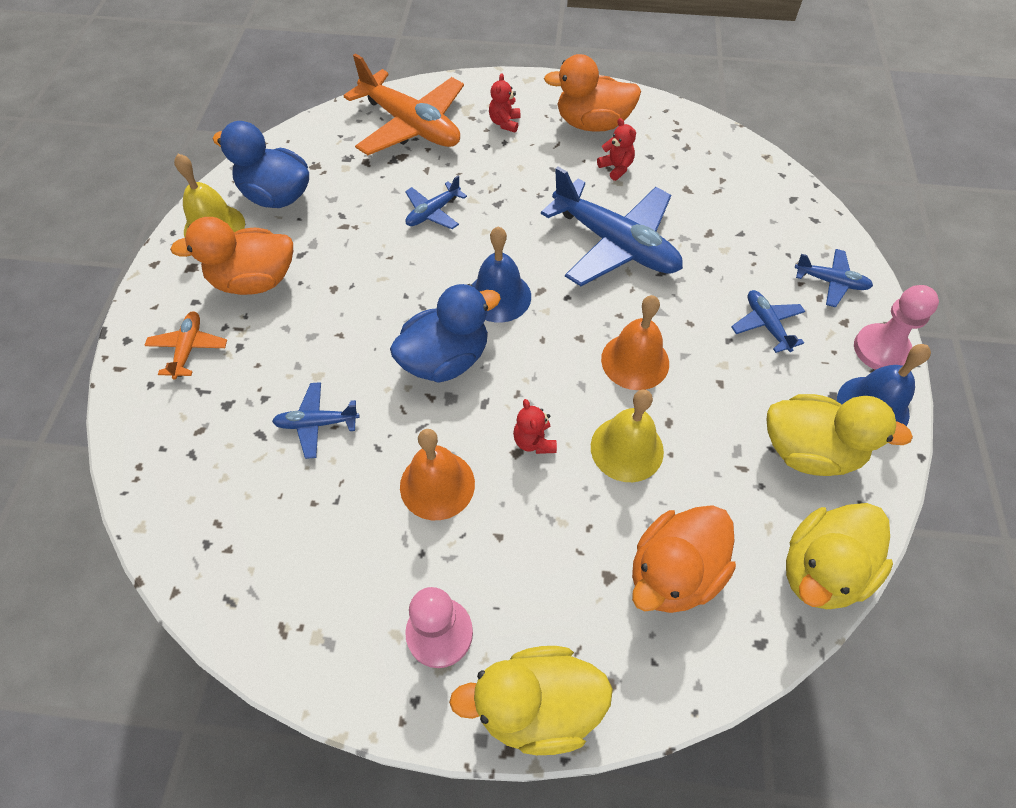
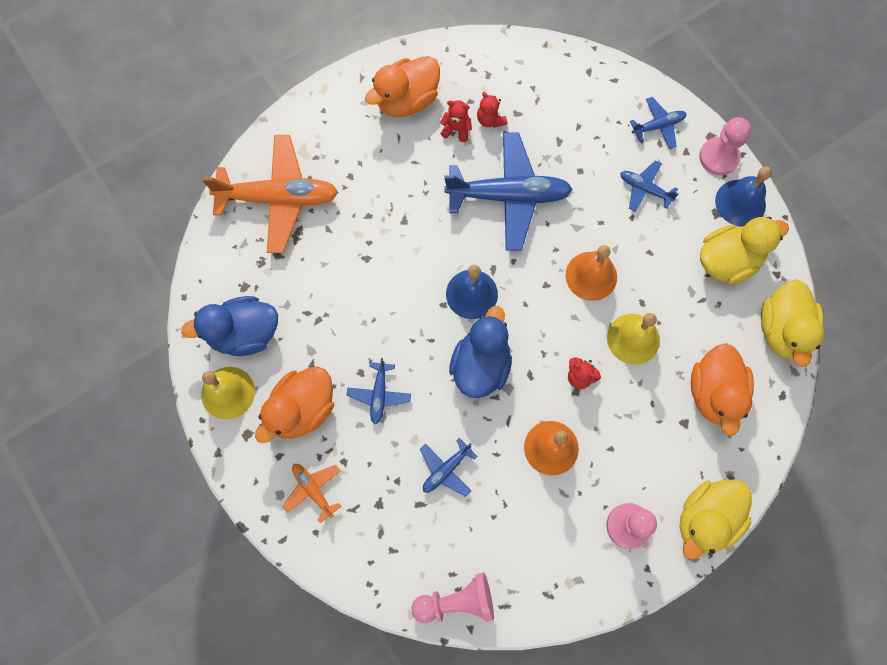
camera: 40 degrees left, 15 degrees up
blue plane [405,175,467,229] -> blue plane moved to [347,358,411,424]
red teddy bear [489,73,520,132] -> red teddy bear moved to [477,92,507,128]
none -> pink pawn [411,573,494,623]

